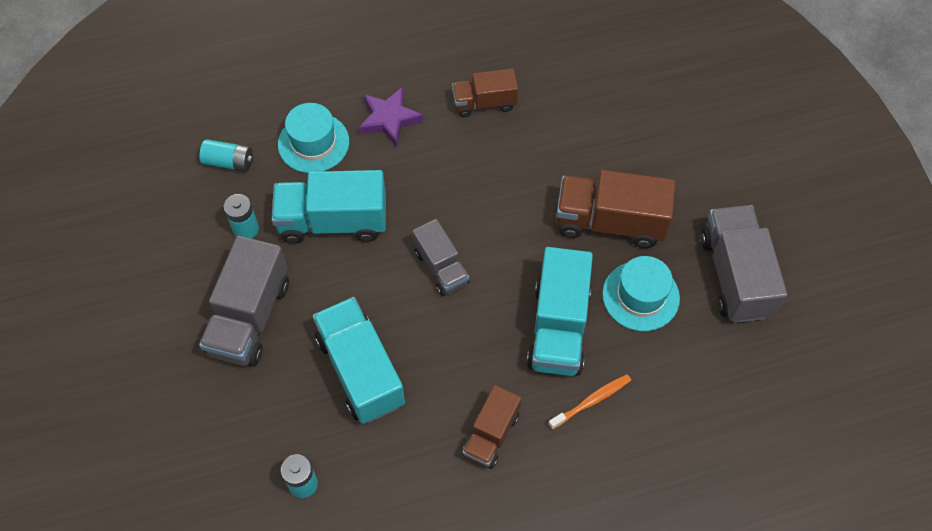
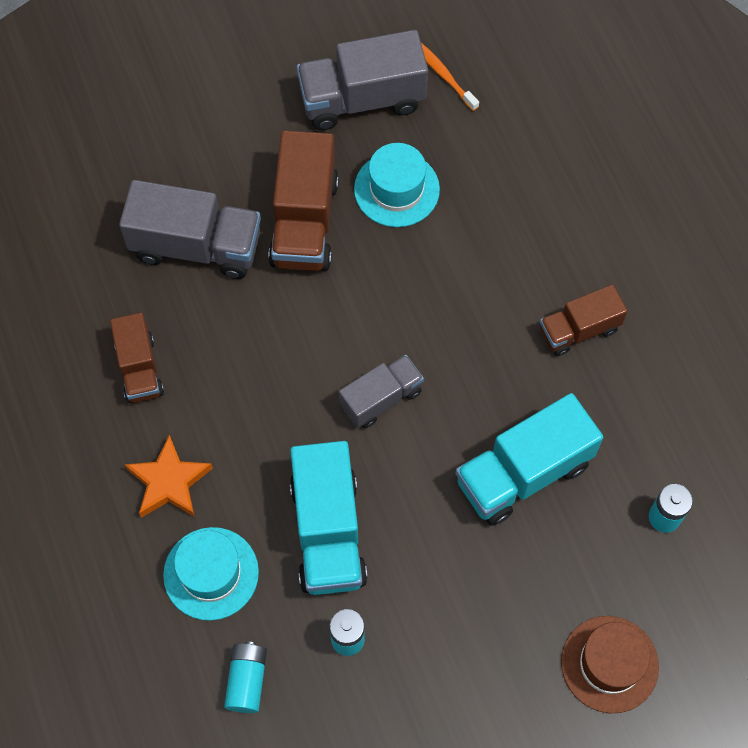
camera: 95 degrees left, 5 degrees up
grey truck [199,236,289,366] -> grey truck moved to [119,180,261,279]
purple star [358,87,424,147] -> orange star [125,435,213,518]
brown truck [462,385,521,469] -> brown truck turned 135 degrees clockwise [540,285,627,356]
turquoise truck [526,247,593,376] -> none
orange toothbrush [548,374,631,430] -> orange toothbrush moved to [421,43,479,111]
none -> brown hat [561,616,659,713]

